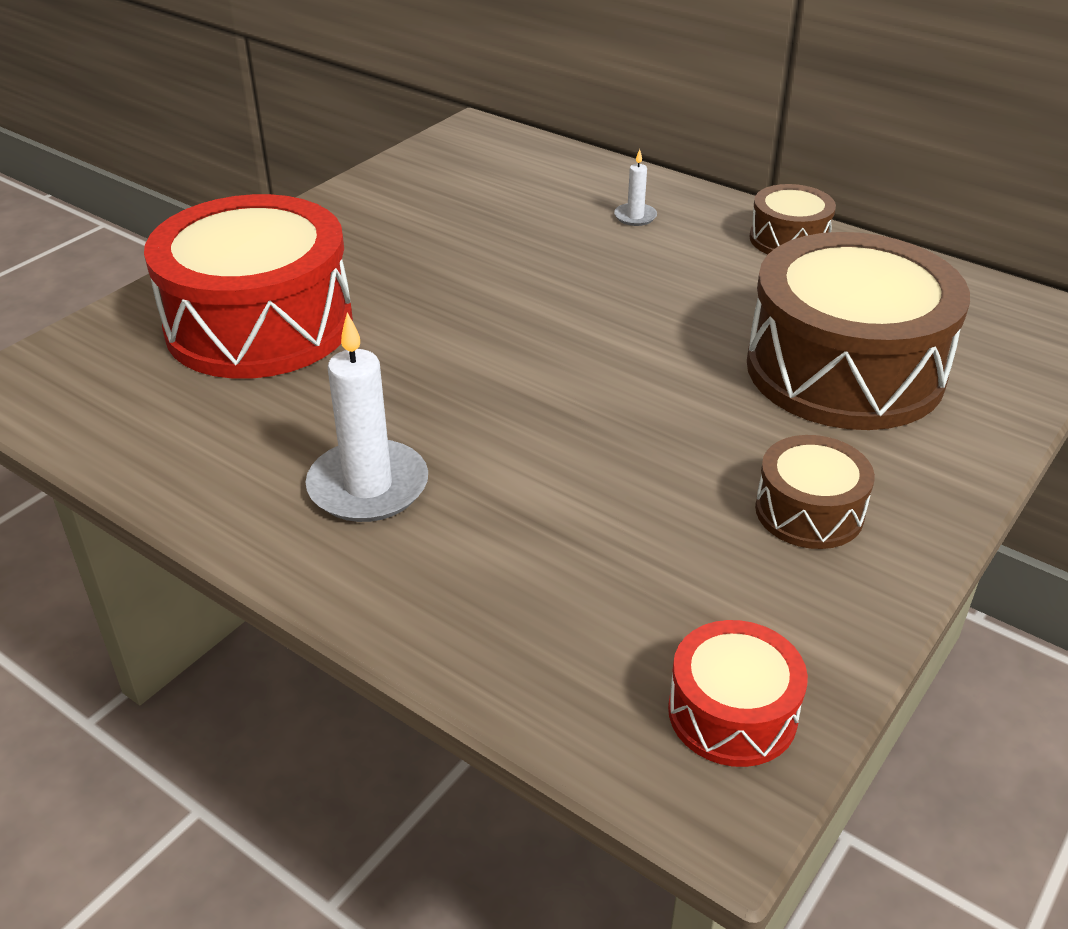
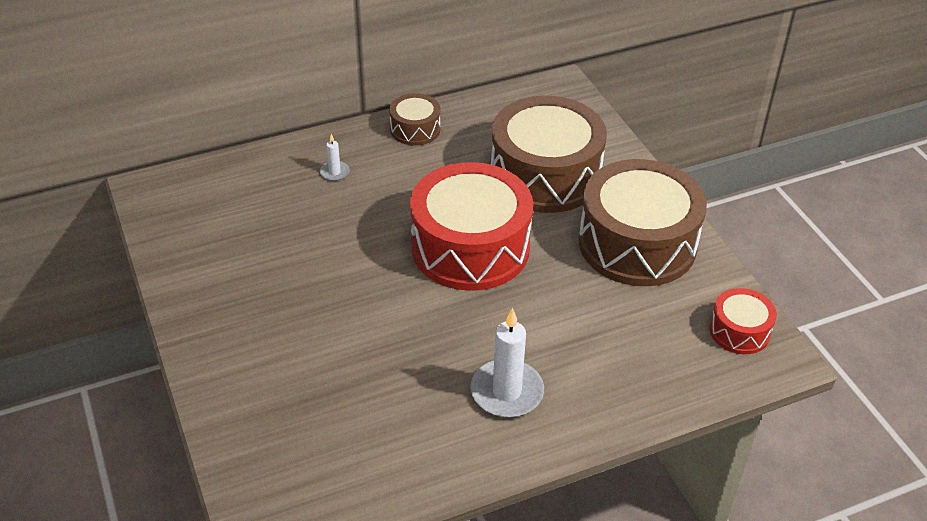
camera: 60 degrees left, 5 degrees up
red drum [144,194,353,379] -> red drum moved to [410,162,533,291]
brown drum [755,435,875,549] -> brown drum [578,159,707,286], size x2.11

